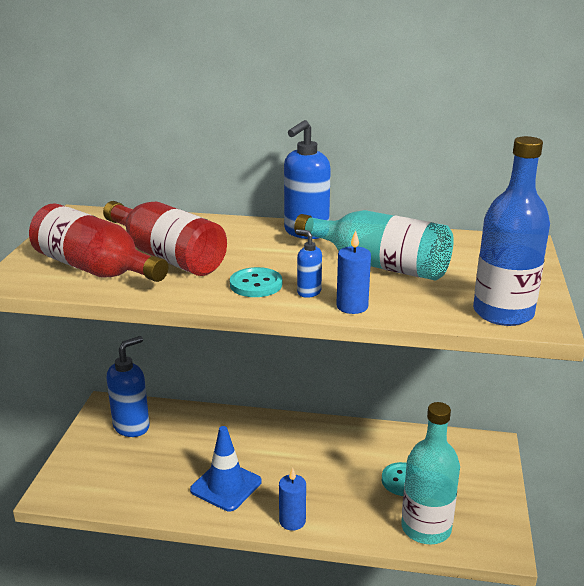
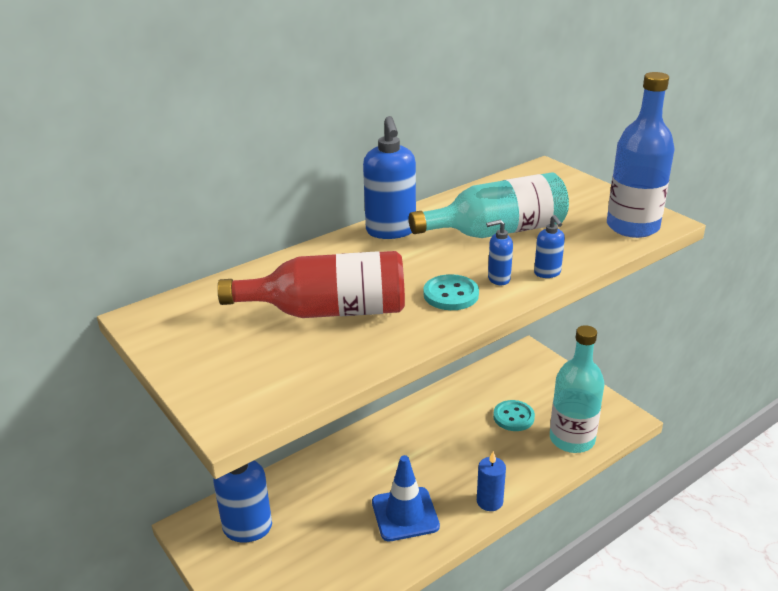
camera: 45 degrees left, 5 degrees up
red bottle [29,203,168,282] -> none
blue candle [336,230,371,314] -> blue soap dispenser [534,215,565,278]

